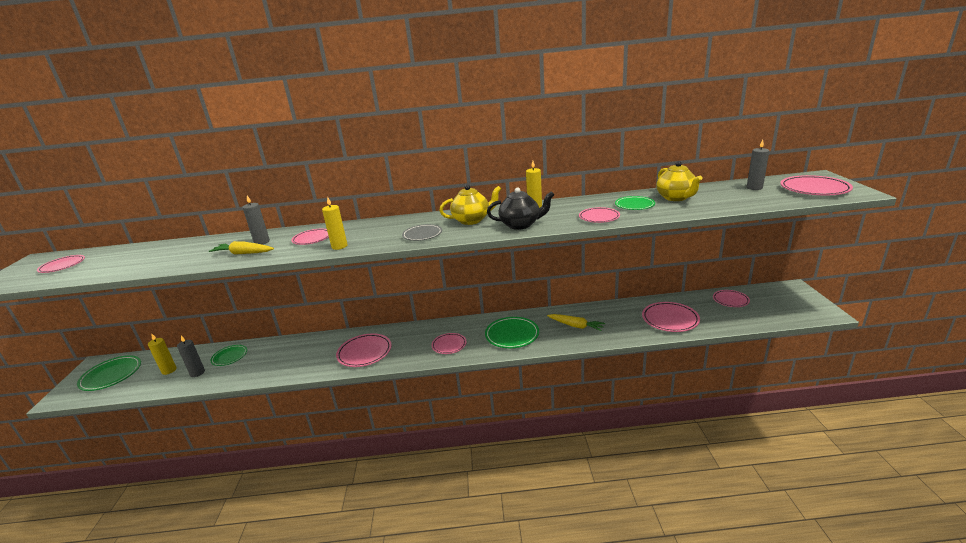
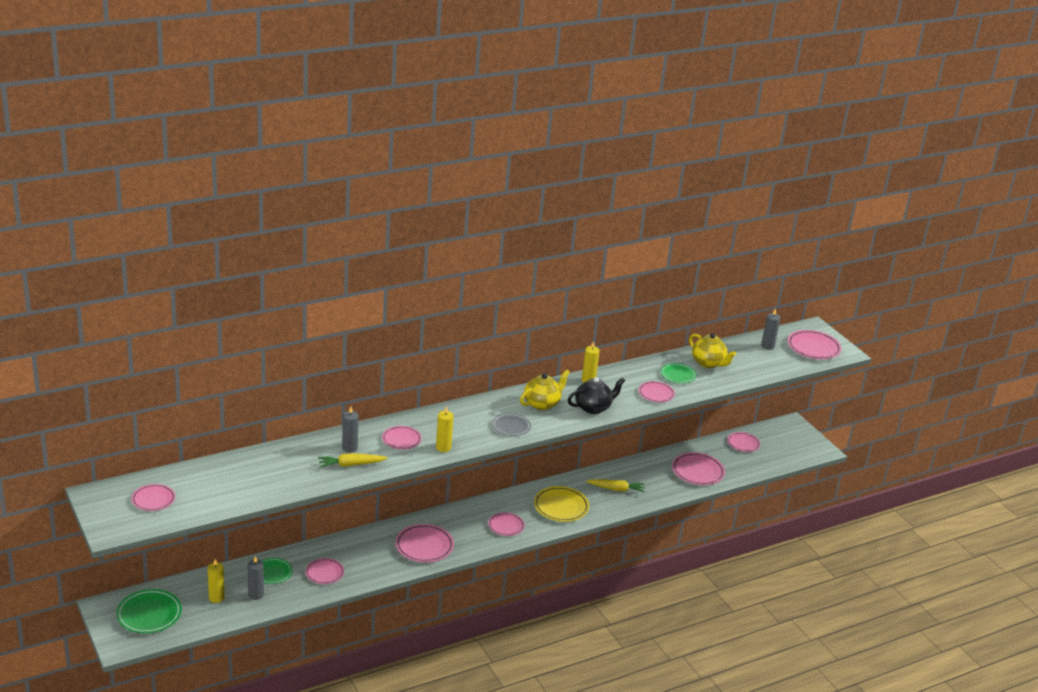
camera: 30 degrees left, 5 degrees up
green plate [485,317,539,348] -> yellow plate [534,486,589,522]
none -> pink plate [305,558,344,584]

